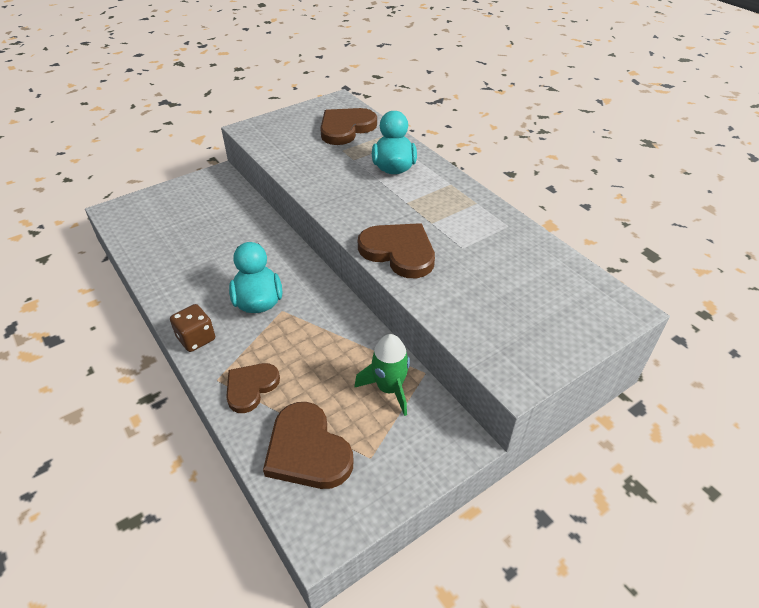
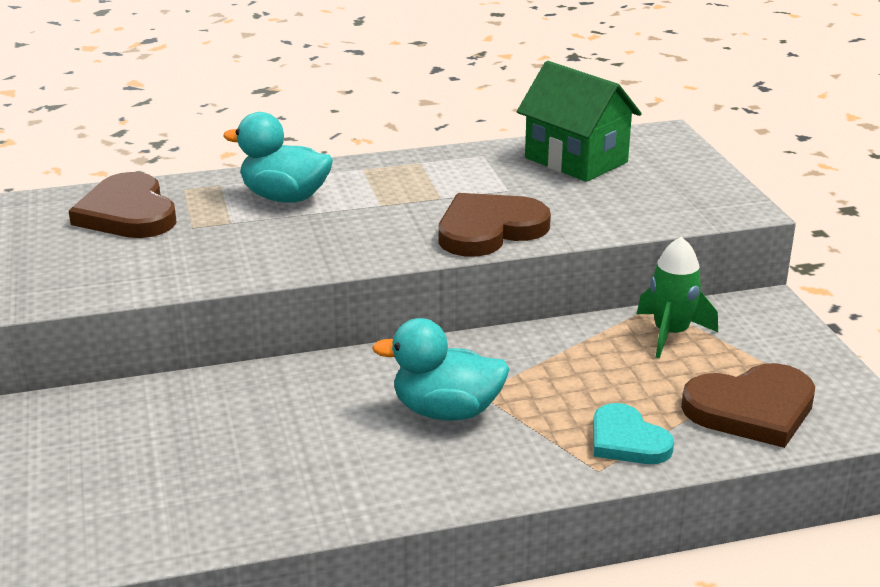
camera: 70 degrees left, 15 degrees down
brown dice [170,304,215,352] -> none
brown heart [226,363,280,413] -> turquoise heart [593,403,674,464]
none -> green house [517,61,642,182]

